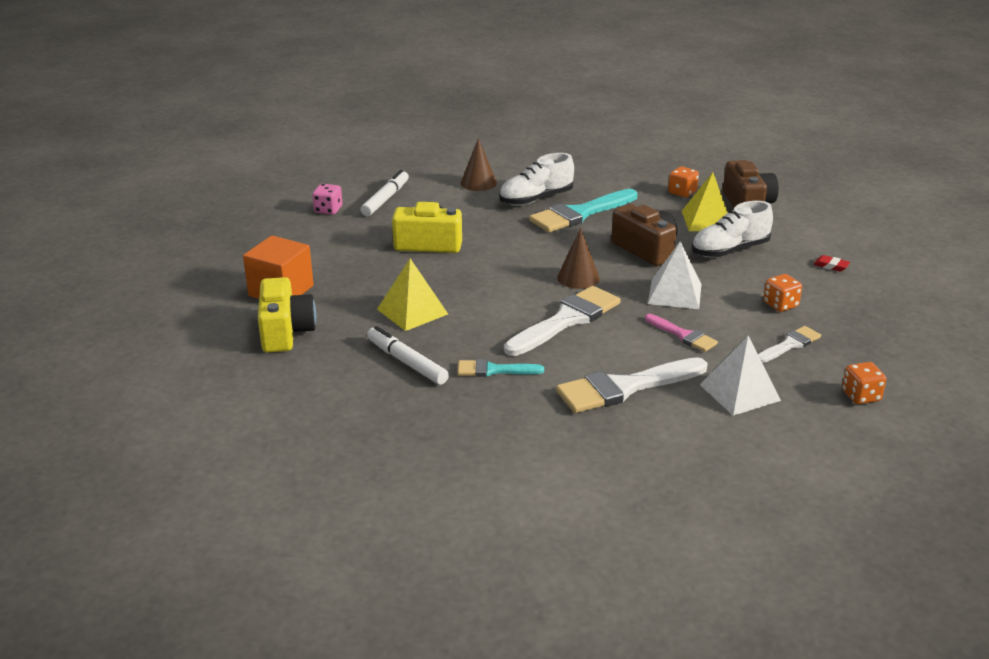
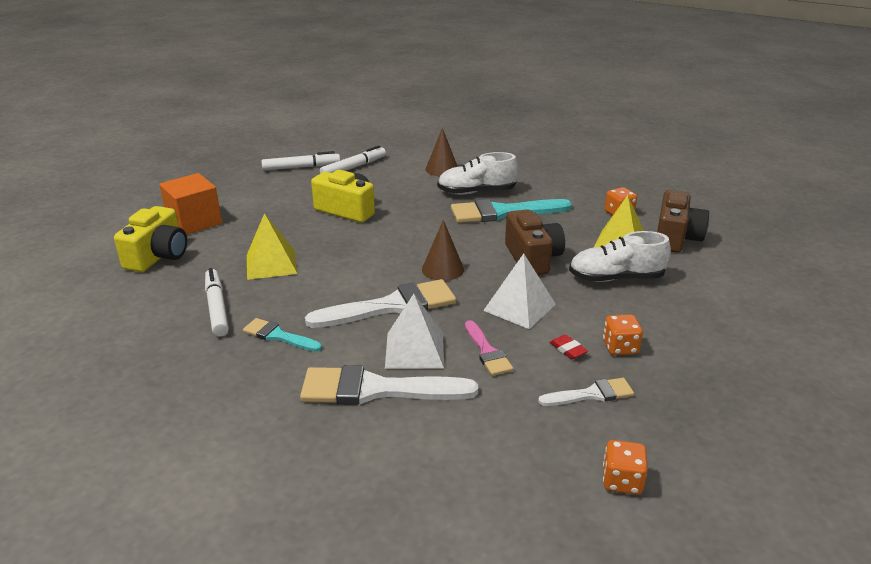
camera: 25 degrees right, 0 degrees up
pink dice [312,184,342,215] -> white marker [261,151,340,171]
white pyramid [700,336,781,416] -> white pyramid moved to [385,294,444,369]
red eraser [813,255,850,272] -> red eraser moved to [549,335,588,359]

